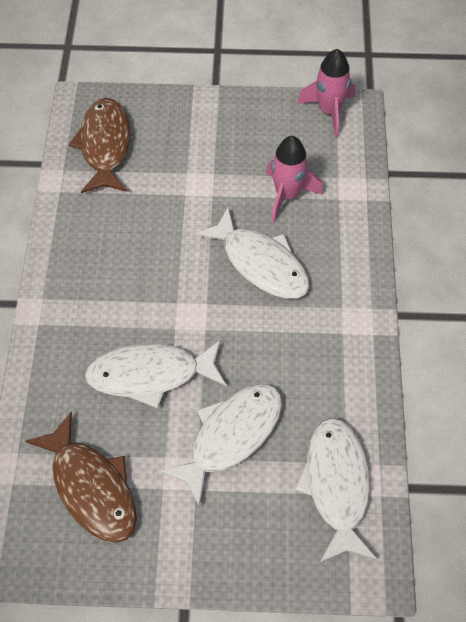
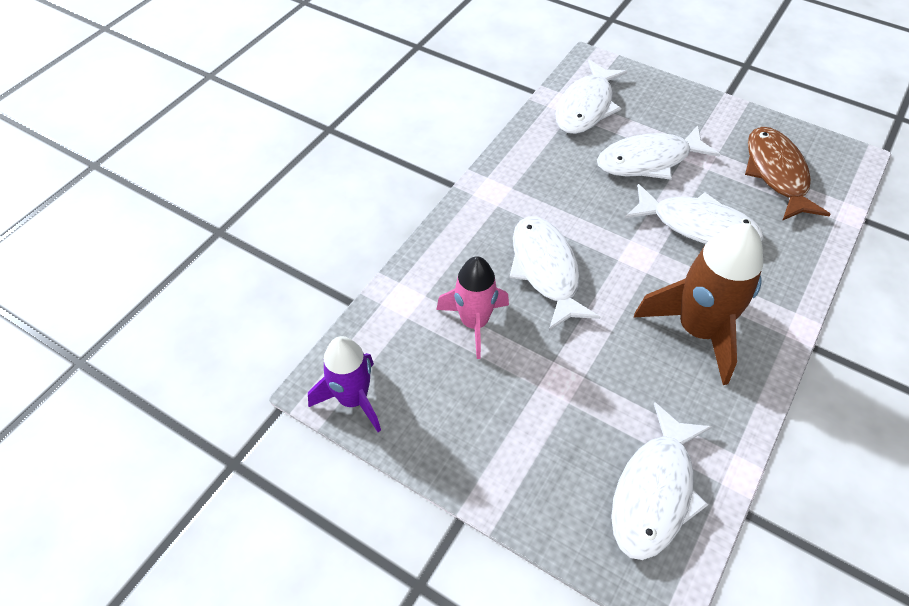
camera: 150 degrees left, 5 degrees down
brown fish [69,98,130,193] -> white fish [611,402,712,560]
pink rocket [297,49,355,137] -> purple rocket [308,336,381,432]
none -> brown rocket [634,223,763,385]

